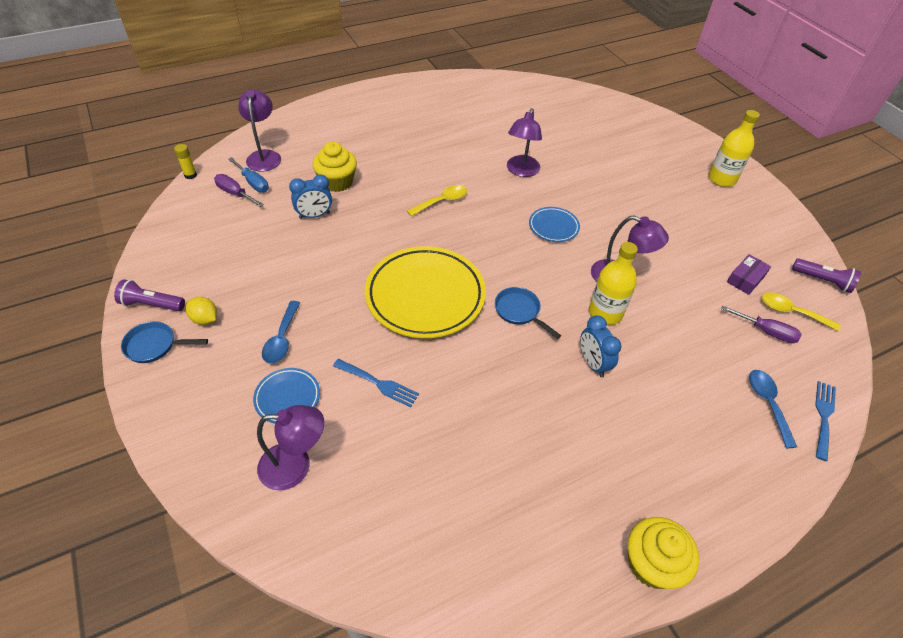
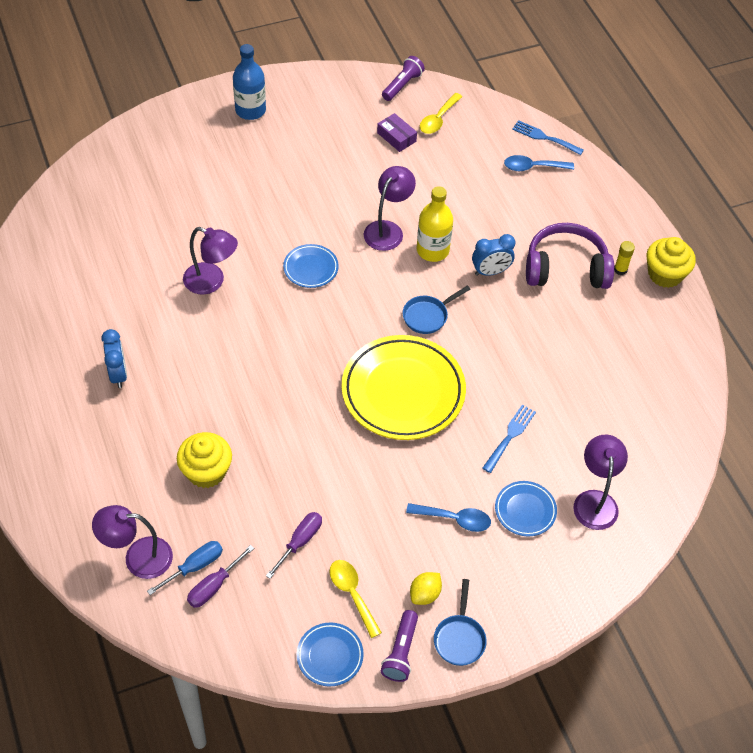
camera: 85 degrees left, 5 degrees up
yellow glue stick [174,144,197,179] -> yellow glue stick moved to [614,241,635,275]
blue clock [289,174,332,219] -> blue clock moved to [102,329,127,388]
yellow spoon [407,185,467,216] -> yellow spoon moved to [329,560,382,638]
yellow bottle [708,110,760,187] -> blue bottle [233,44,266,120]
purple screwdriver [721,306,802,343] -> purple screwdriver moved to [266,512,322,579]
none -> blue plate [297,623,364,686]
none -> purple headphones [526,223,614,289]

